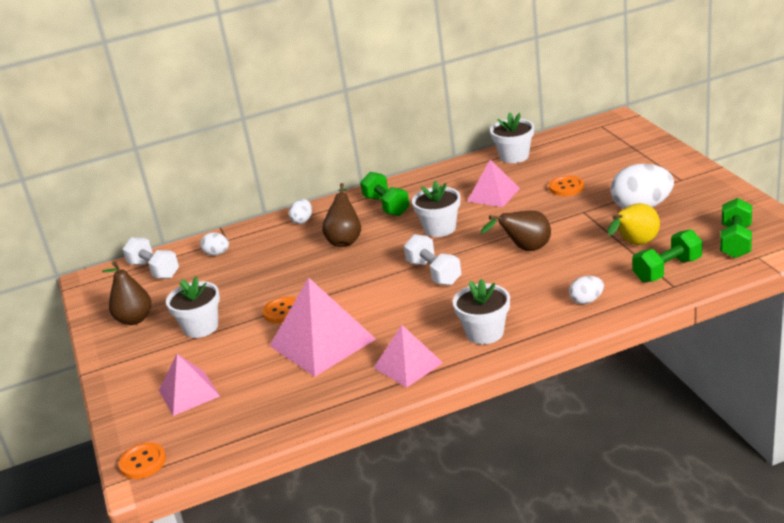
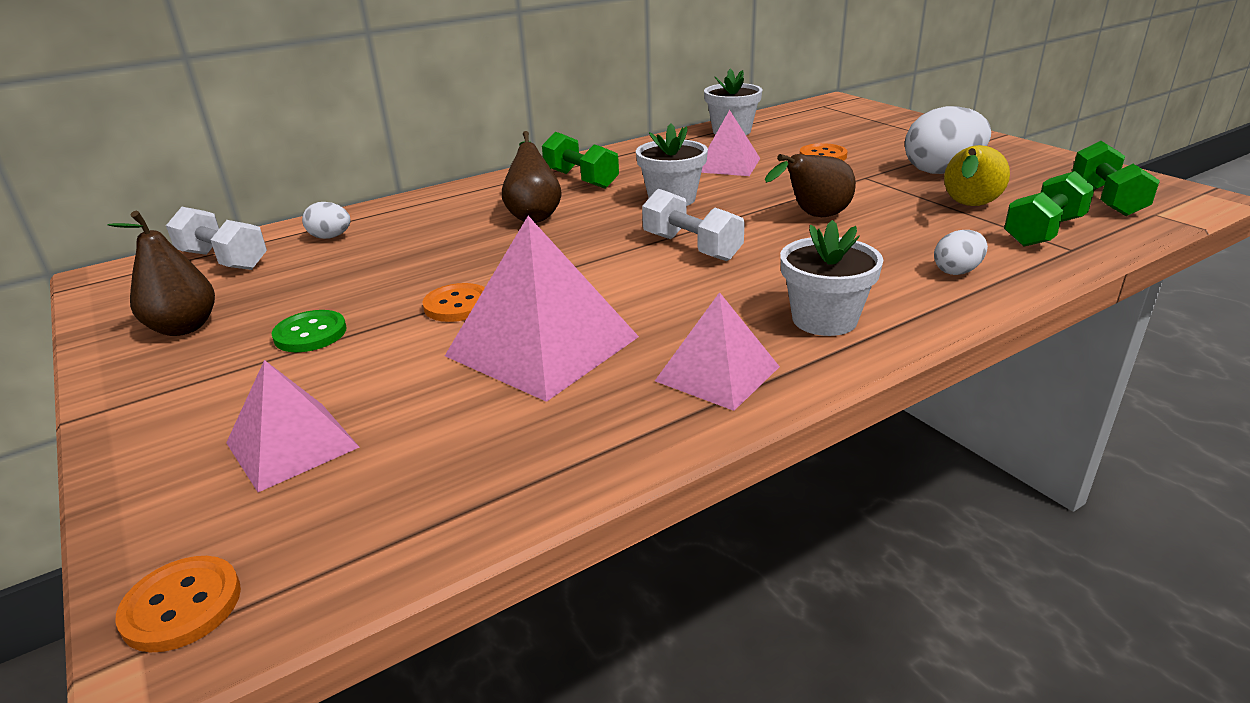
camera: 15 degrees left, 0 degrees up
white flower pot [166,277,220,338] -> green button [272,310,346,352]
white egg [289,199,312,224] -> none

